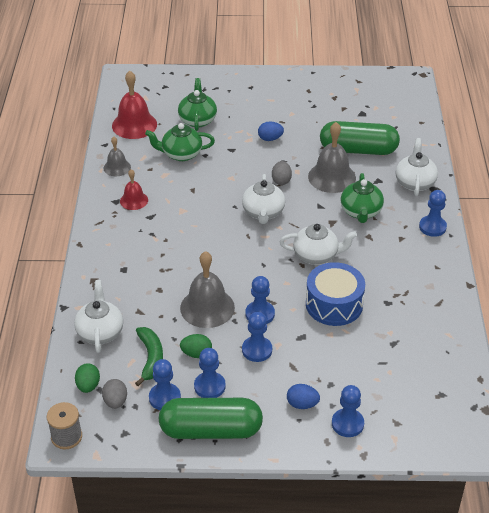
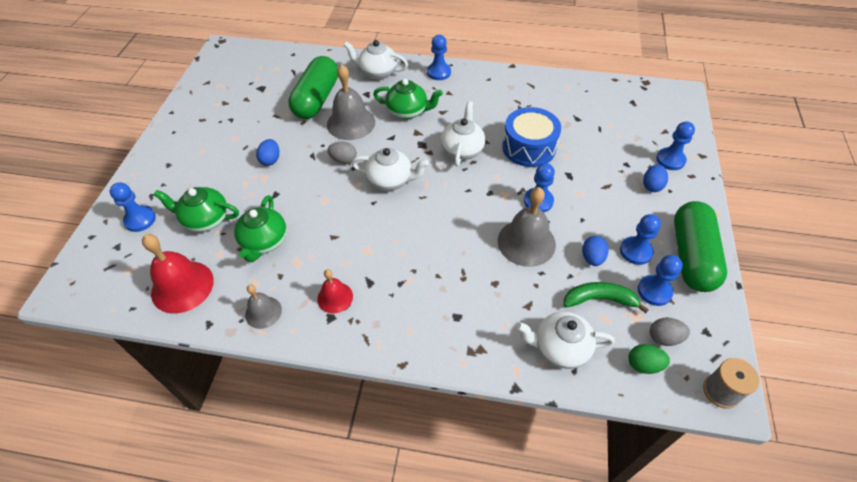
camera: 80 degrees left, 10 degrees up
green egg [180,334,212,358] -> blue egg [582,236,609,266]
blue pawn [242,312,272,362] -> blue pawn moved to [110,182,156,232]

